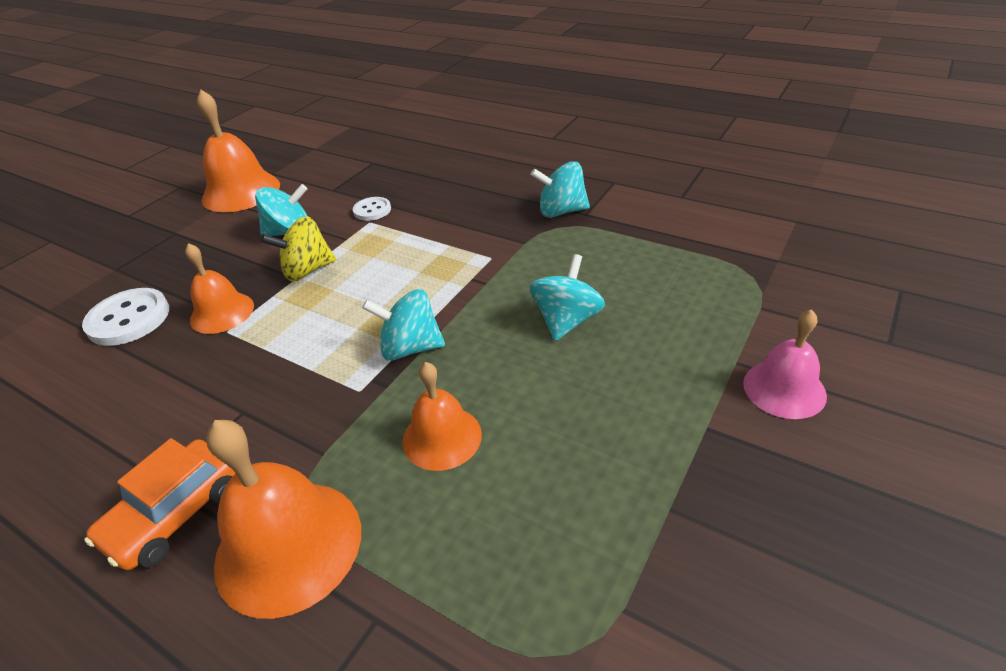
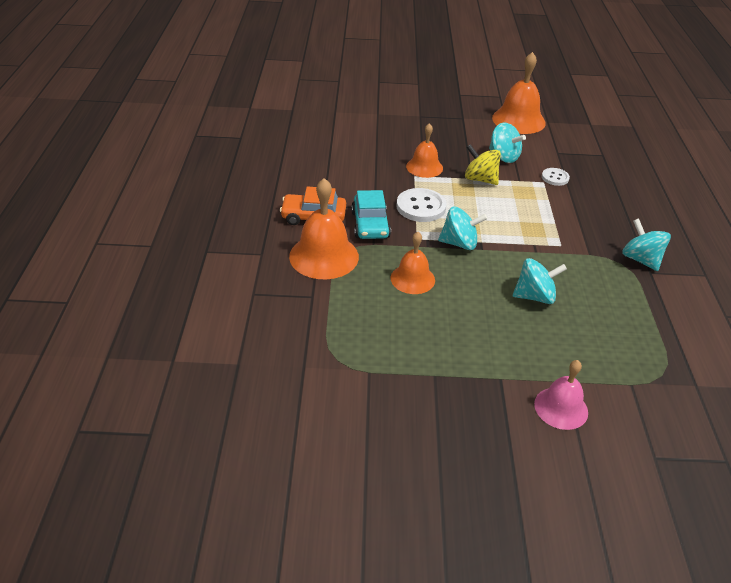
camera: 55 degrees right, 0 degrees up
white button [82,288,169,346] -> white button moved to [397,188,447,222]
turquoise spinning top [362,289,445,361] -> turquoise spinning top turned 120 degrees clockwise [438,207,487,250]
none -> turquoise car [351,190,391,239]

